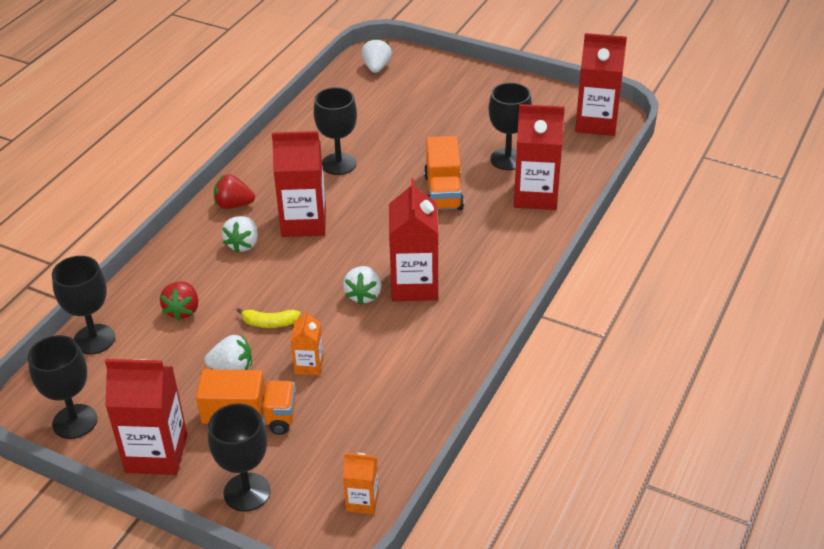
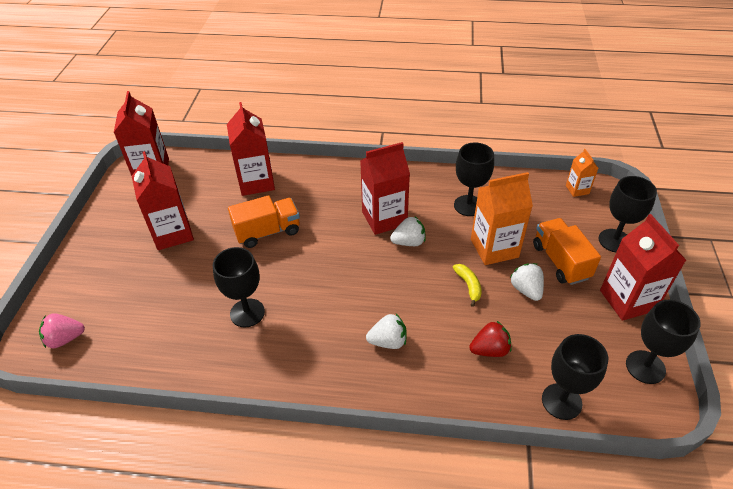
camera: 110 degrees left, 5 degrees up
red strawberry [214,174,255,209] -> none
red carton [272,131,326,237] -> red carton moved to [132,151,194,250]
orange carton [291,310,324,376] -> orange carton [471,172,533,265], size x1.92
white strawberry [361,38,392,73] -> pink strawberry [39,313,85,348]
black goblet [489,82,532,170] -> black goblet moved to [454,143,494,216]

